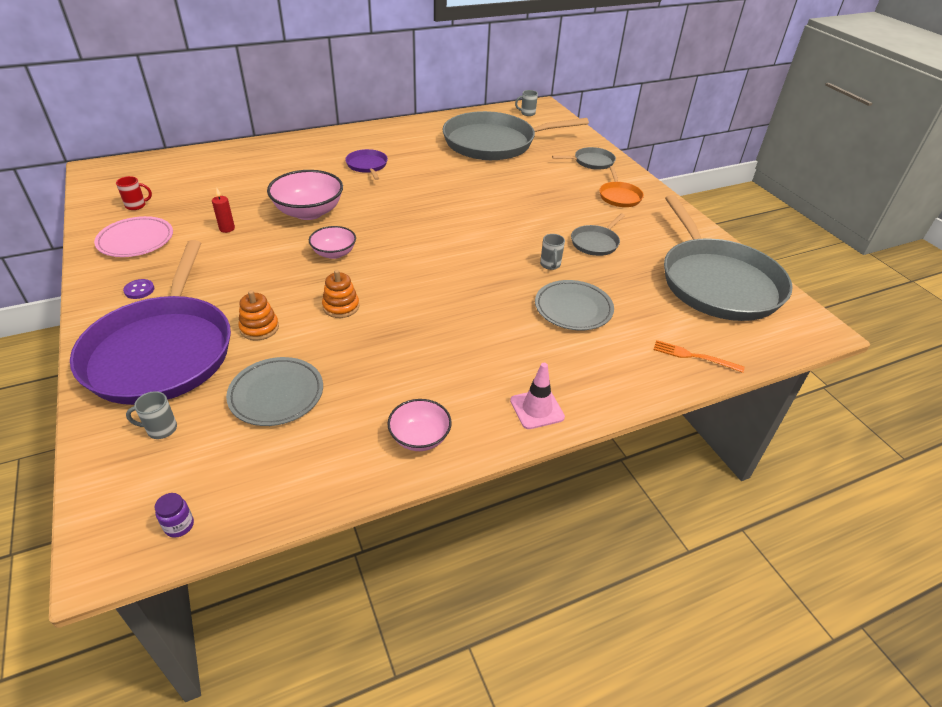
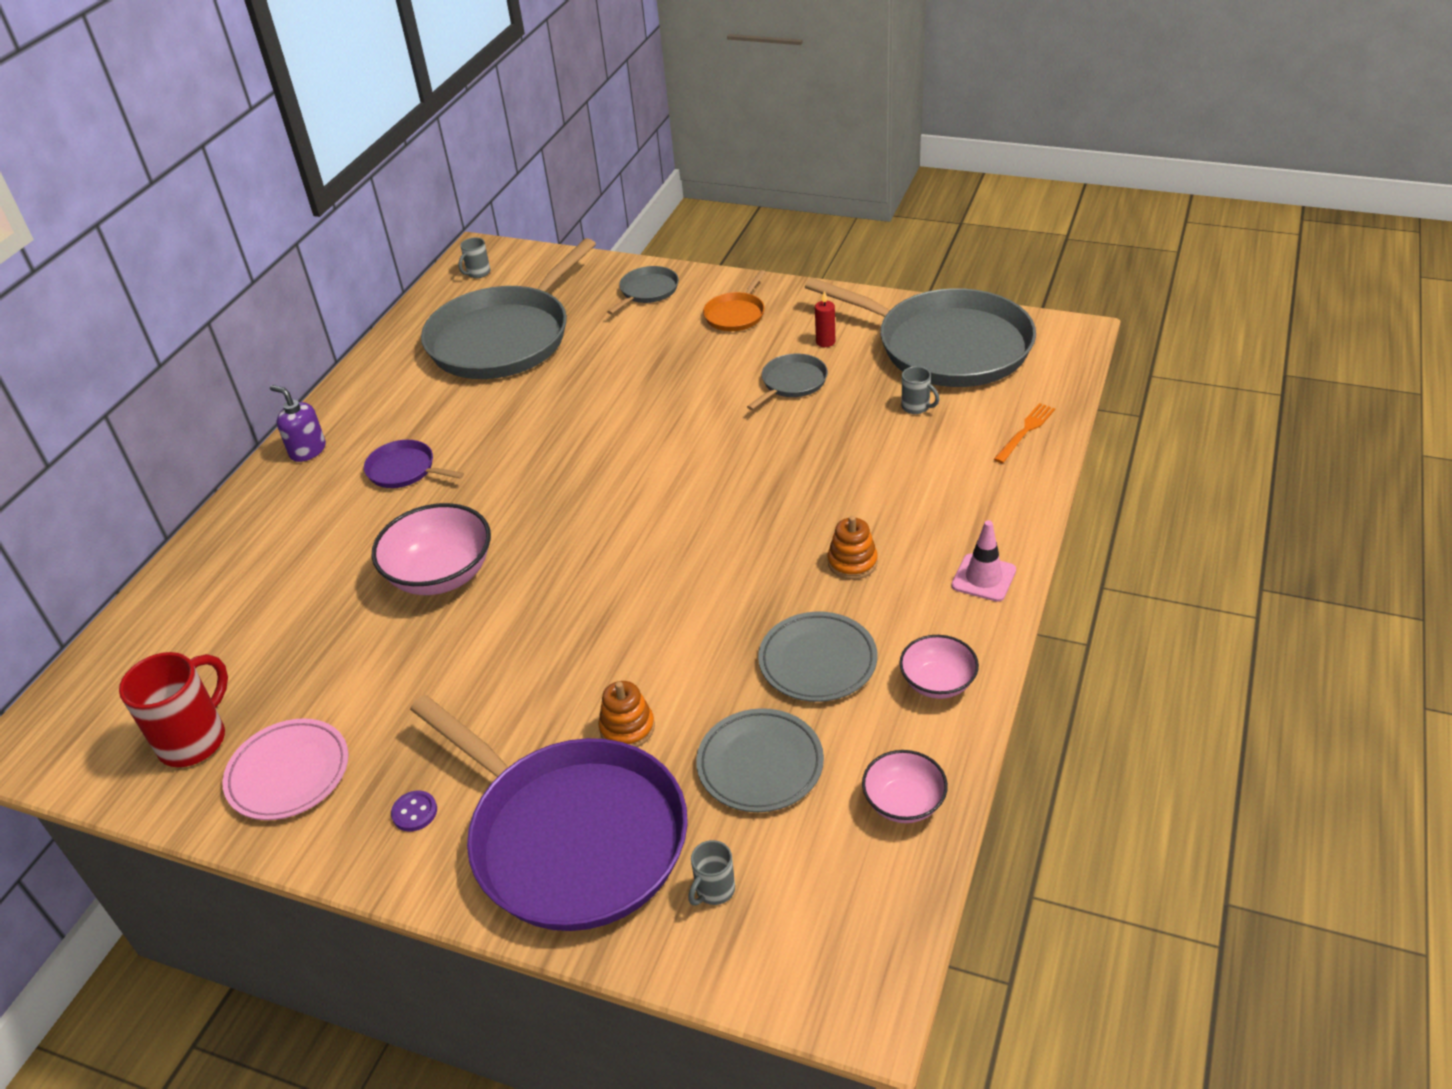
camera: 40 degrees left, 0 degrees up
red mug [116,176,152,210] -> red mug [119,652,228,767], size x1.98
purple jar [154,493,194,538] -> none
red candle [212,187,235,233] -> red candle moved to [815,291,835,347]
pink bowl [309,226,356,259] -> pink bowl moved to [862,750,948,823]
orange stacking toy [322,270,359,318] -> orange stacking toy moved to [828,516,878,580]
grey plate [535,280,614,330] -> grey plate moved to [758,612,877,702]
grey mug [540,234,565,270] -> grey mug moved to [902,366,939,414]
grey pan [571,214,625,256] -> grey pan turned 135 degrees counterclockwise [747,354,828,410]
orange pan [599,166,644,207] -> orange pan turned 75 degrees clockwise [703,270,766,331]
orange fork [653,340,745,373] -> orange fork turned 150 degrees clockwise [994,403,1055,463]
none -> purple soap dispenser [270,385,326,462]

